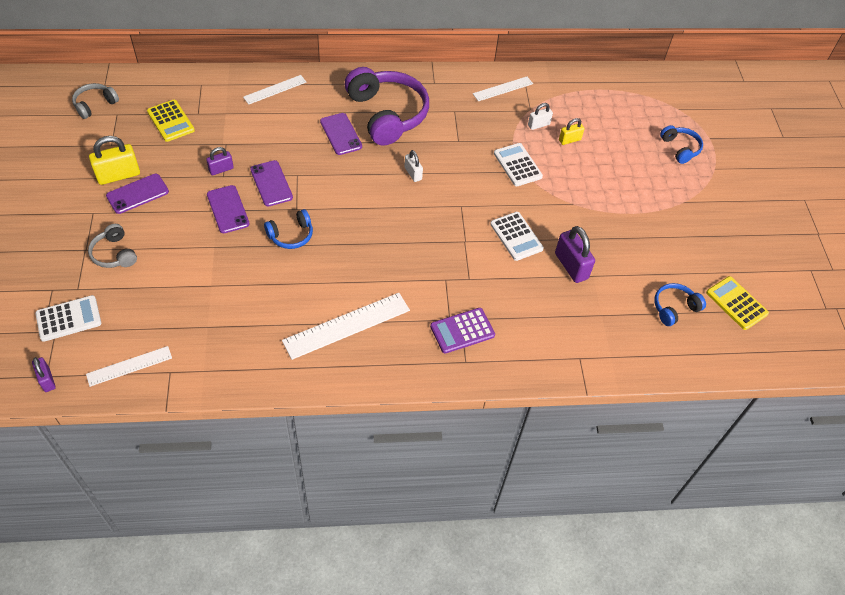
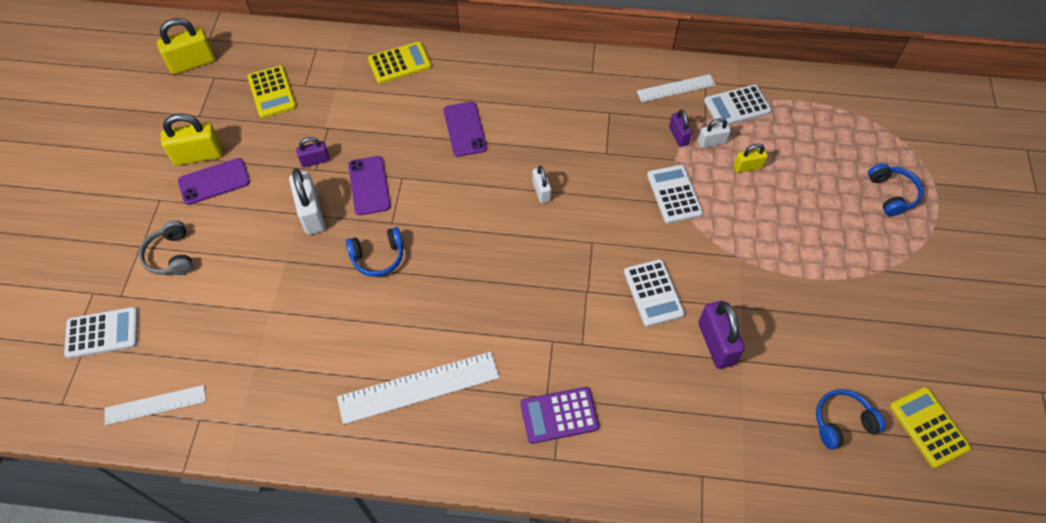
camera: 15 degrees right, 5 degrees up
purple padlock [32,357,56,392] -> purple padlock moved to [669,110,692,147]
grey headphones [72,83,119,119] -> yellow padlock [157,18,215,74]
purple phone [207,185,250,233] -> white padlock [289,169,325,235]
white ruler [243,75,306,105] -> yellow calculator [368,42,431,84]
purple headphones [345,67,429,146] -> none
none -> white calculator [704,85,772,125]

